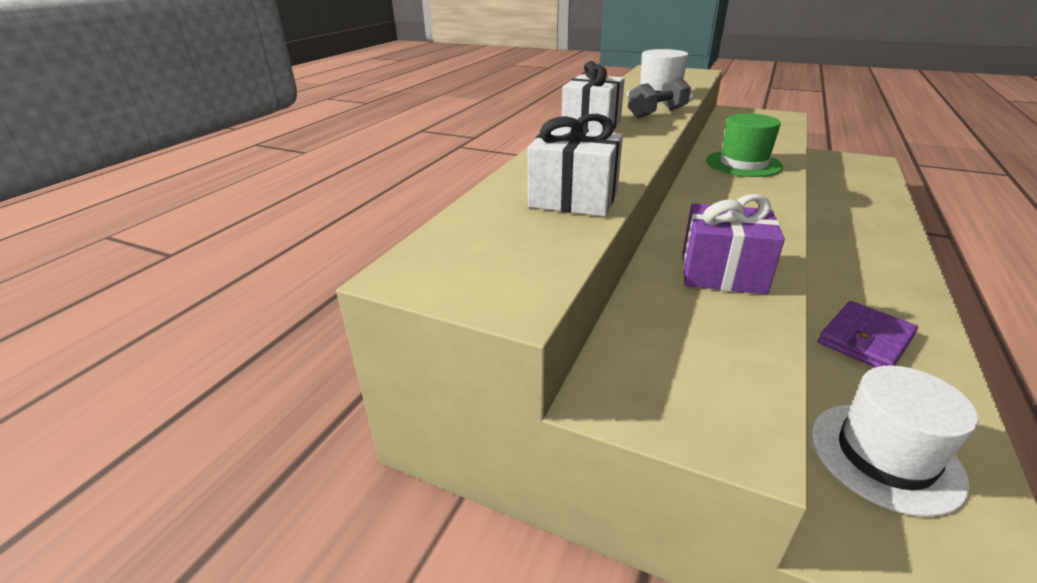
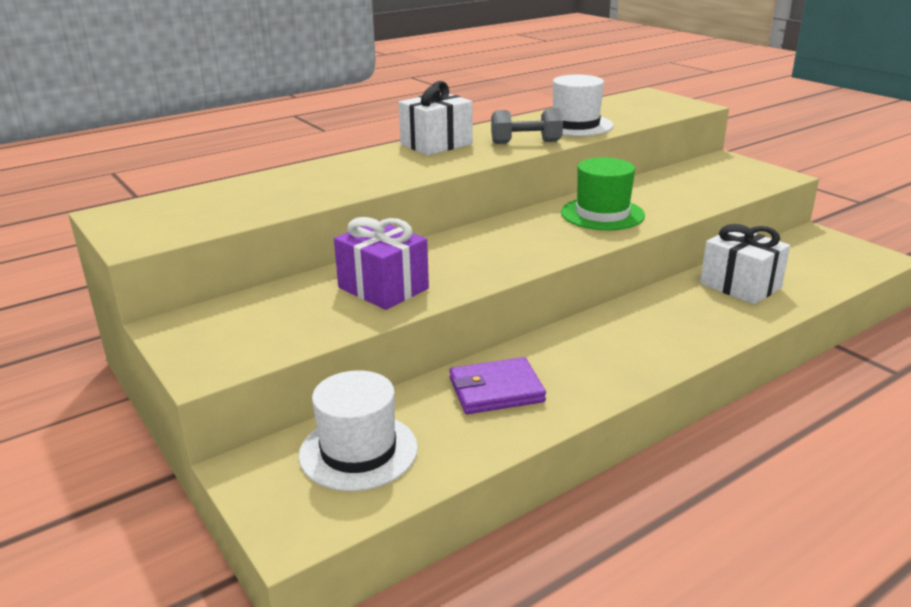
camera: 30 degrees right, 5 degrees down
white gift [528,114,623,217] -> white gift moved to [700,224,790,304]

